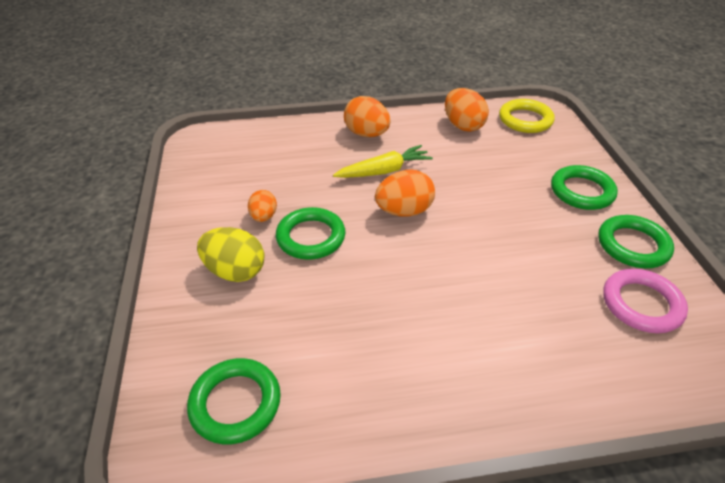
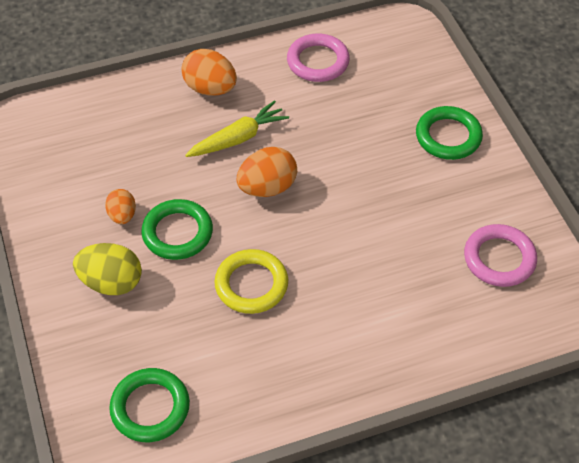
camera: 10 degrees left, 10 degrees up
orange egg [445,88,489,132] -> pink ring [287,33,350,82]
yellow ring [499,99,555,133] -> yellow ring moved to [214,249,288,314]
green ring [598,215,674,268] -> none

